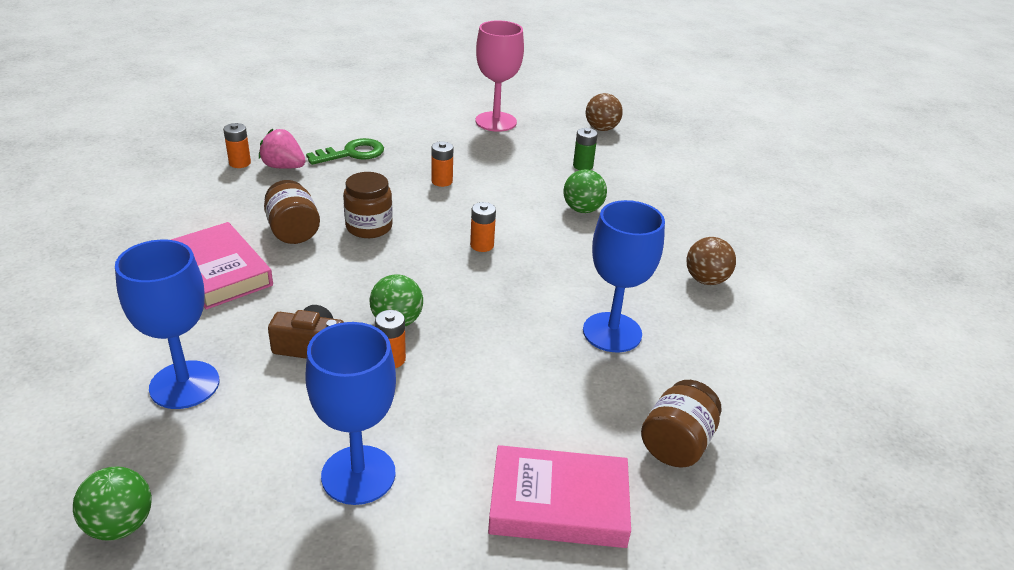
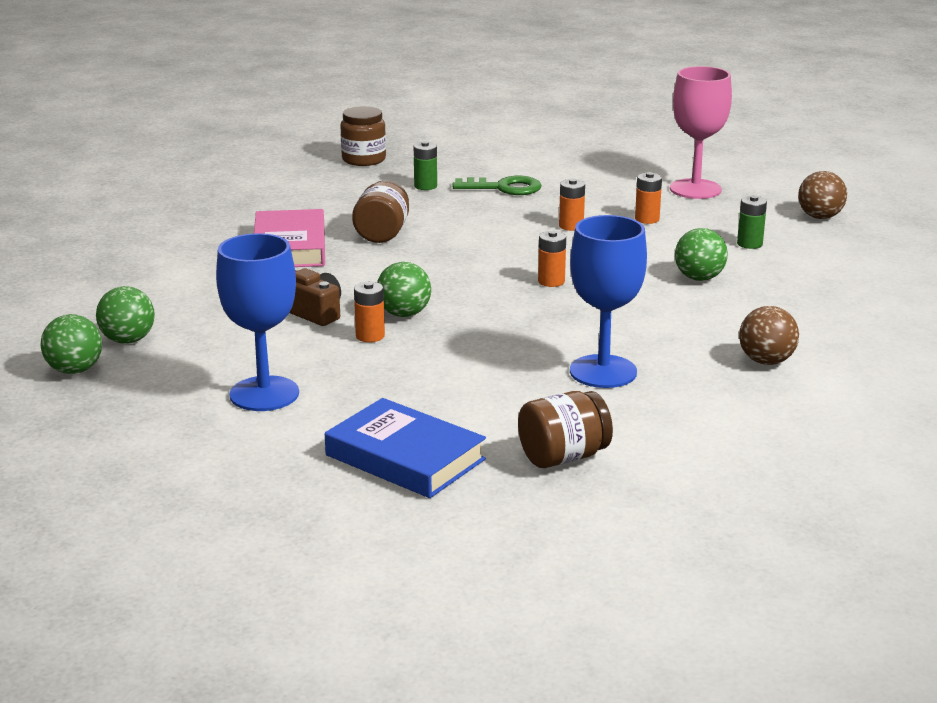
camera: 35 degrees right, 10 degrees down
blue goblet [115,240,219,409] -> none
orange battery [223,123,251,168] -> orange battery moved to [635,172,662,224]
pink strawberry [259,128,306,169] -> green battery [414,141,437,190]
brown jar [343,172,393,238] -> brown jar moved to [340,106,386,166]
pink book [488,445,631,548] -> blue book [325,398,486,498]
none -> green ball [96,286,155,344]

